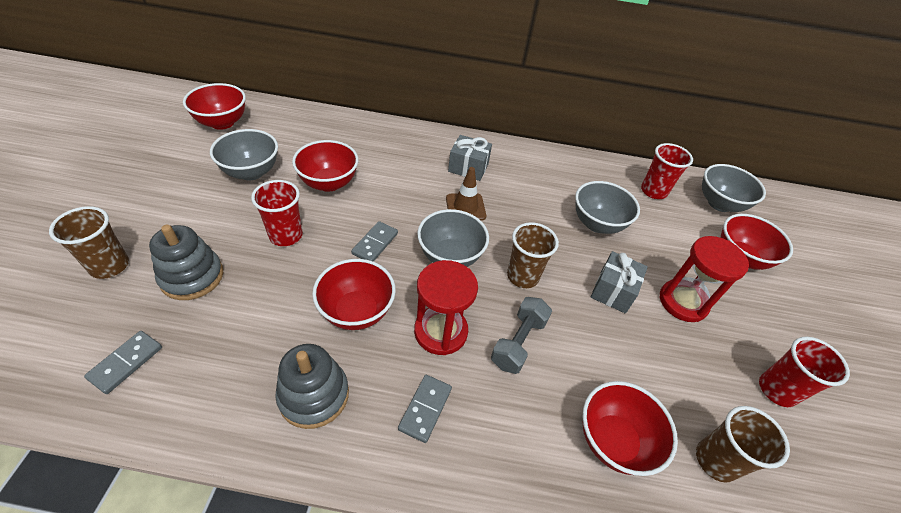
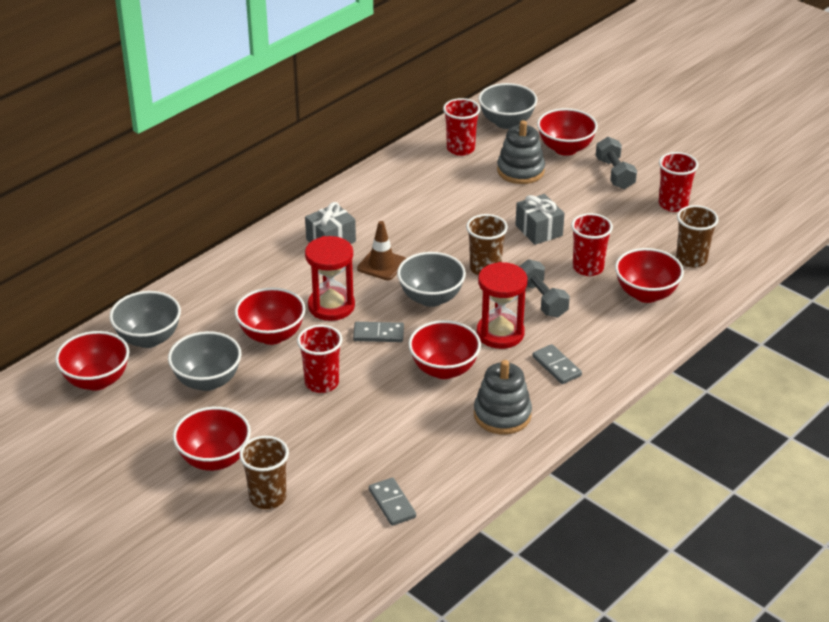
camera: 50 degrees left, 10 degrees down
grey stacking toy [149,225,223,300] -> grey stacking toy moved to [497,120,545,184]
grey domino [351,221,398,262] -> grey domino turned 60 degrees counterclockwise [353,322,404,342]
grey bowl [575,181,640,234] -> grey bowl moved to [109,291,181,348]
red hourglass [659,236,749,322] -> red hourglass moved to [305,236,355,321]
none -> red bowl [173,407,251,471]
none -> red cup [571,213,613,276]
none -> grey dumbbell [596,137,637,189]

